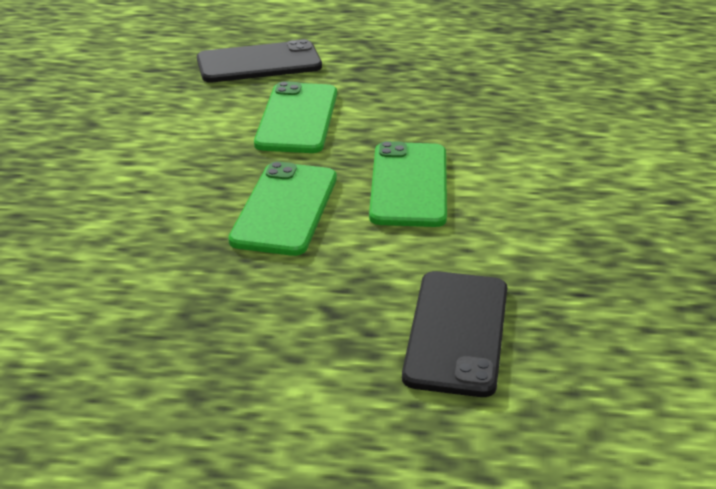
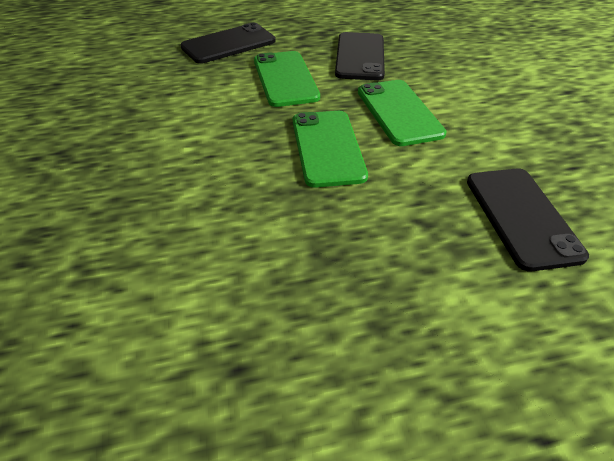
camera: 20 degrees left, 10 degrees up
none -> black phone [335,32,385,80]

